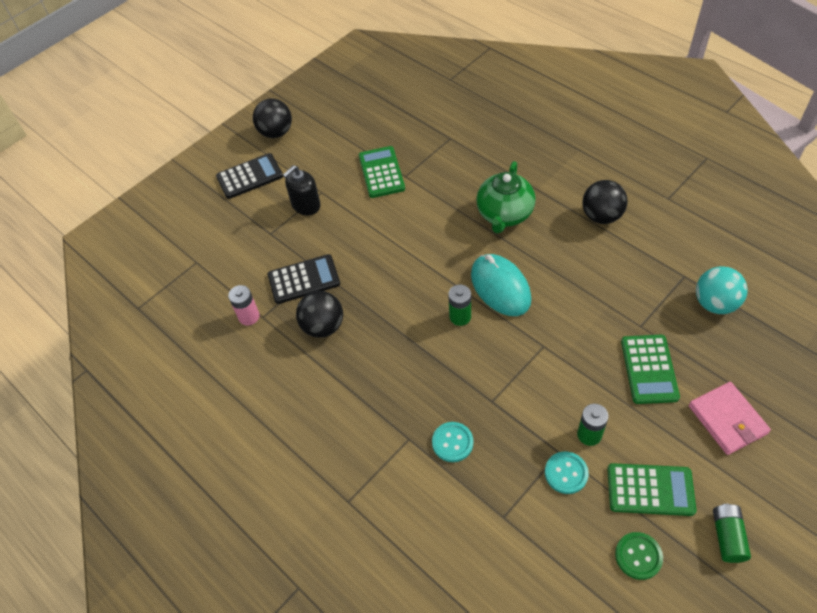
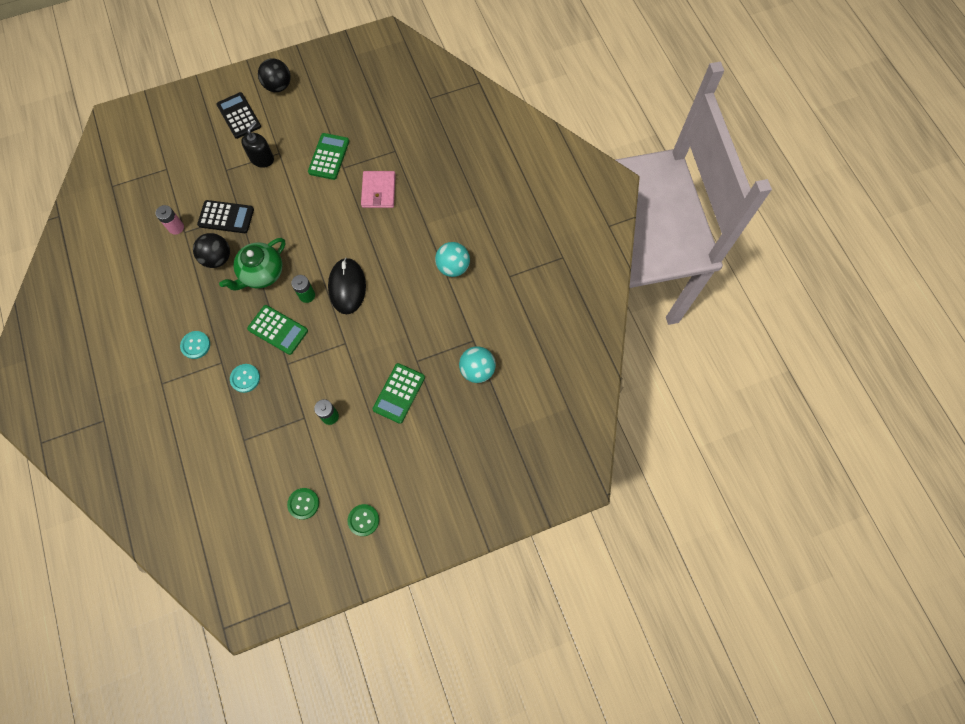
camera: 20 degrees right, 15 degrees up
black calculator [216,153,283,199] -> black calculator turned 120 degrees counterclockwise [216,92,261,139]
black soap dispenser [283,165,321,216] -> black soap dispenser turned 135 degrees clockwise [241,121,274,168]
turquoise mouse [471,254,531,316] -> black mouse [328,258,366,314]
green teapot [476,161,535,234] -> green teapot moved to [219,238,285,290]
turquoise button [545,451,589,494] -> turquoise button moved to [180,331,210,359]
black ball [582,180,628,224] -> turquoise ball [435,242,470,277]
green calculator [607,463,696,516] -> green calculator moved to [247,305,308,355]
pink wallet [689,382,771,455] -> pink wallet moved to [361,171,396,208]
green battery [713,504,751,563] -> green button [347,504,379,536]

